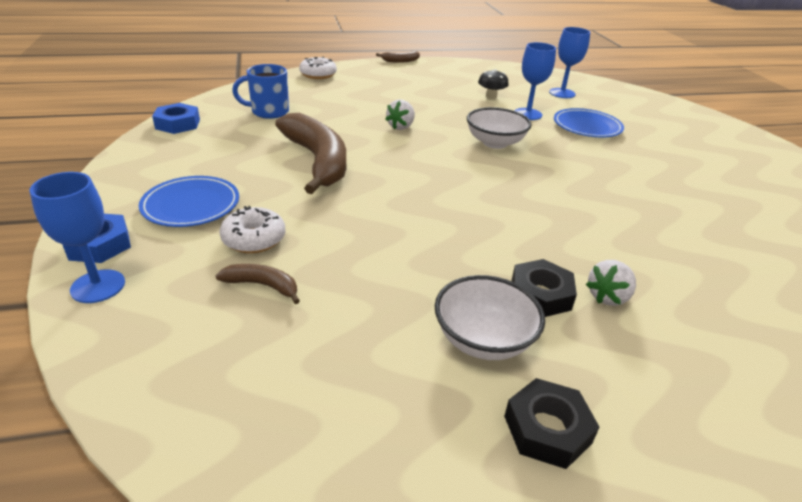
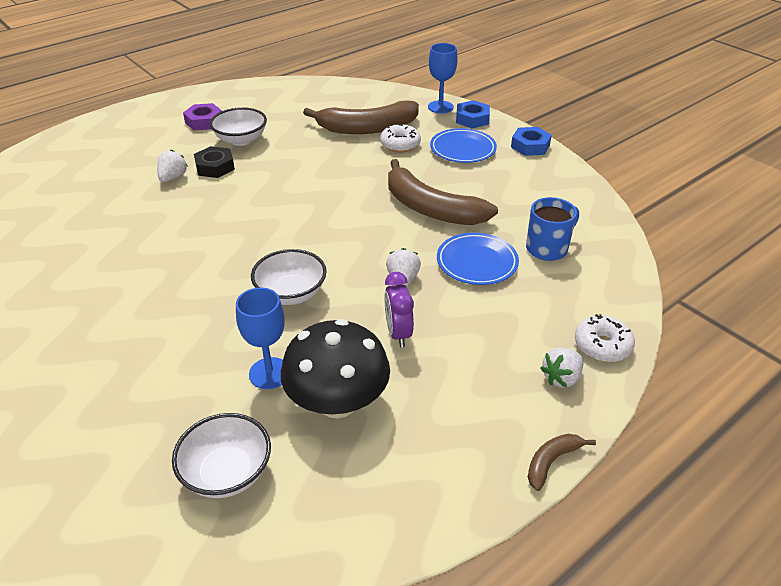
camera: 155 degrees right, 5 degrees up
blue nut [152,103,200,134] -> blue nut moved to [511,127,552,156]
brown banana [215,264,300,304] -> brown banana [303,100,419,134], size x2.26
black mushroom [478,69,509,99] -> black mushroom [281,319,390,419], size x2.16
black nut [504,378,599,469] -> purple nut [183,103,222,130]
blue goblet [549,27,590,98] -> white bowl [172,413,271,498]
blue plate [554,108,624,137] -> blue plate moved to [437,233,519,285]
none -> purple clock [384,272,414,347]
none -> white strawberry [540,347,583,388]

